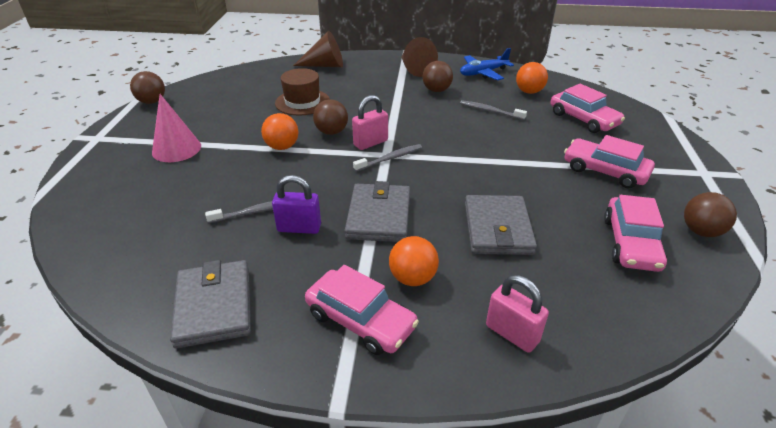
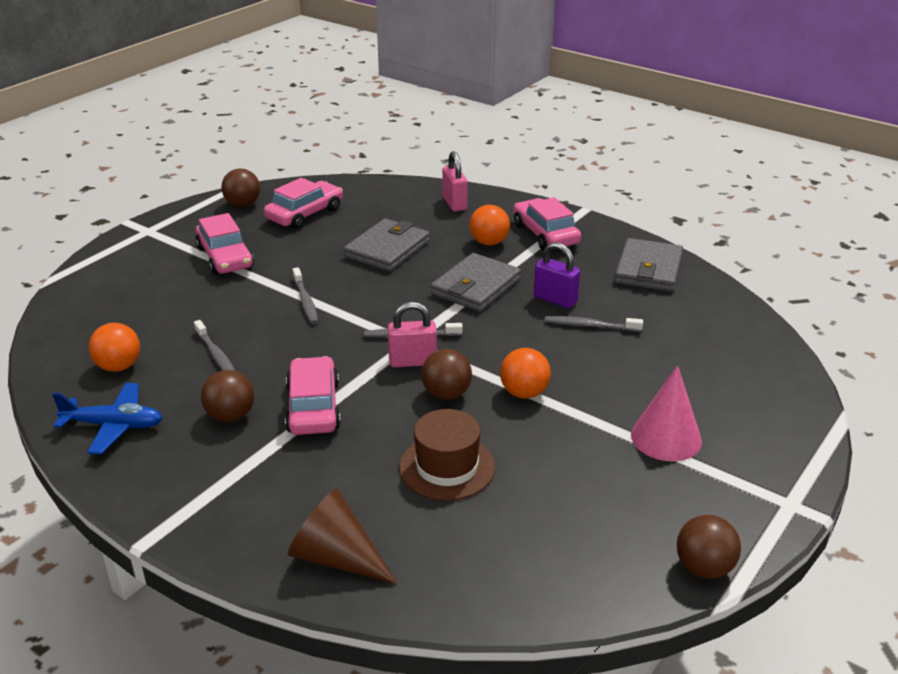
camera: 150 degrees left, 5 degrees down
brown cone [401,37,438,77] -> none
pink car [550,84,625,133] -> pink car moved to [285,356,341,435]
none -> grey toothbrush [293,267,318,324]

